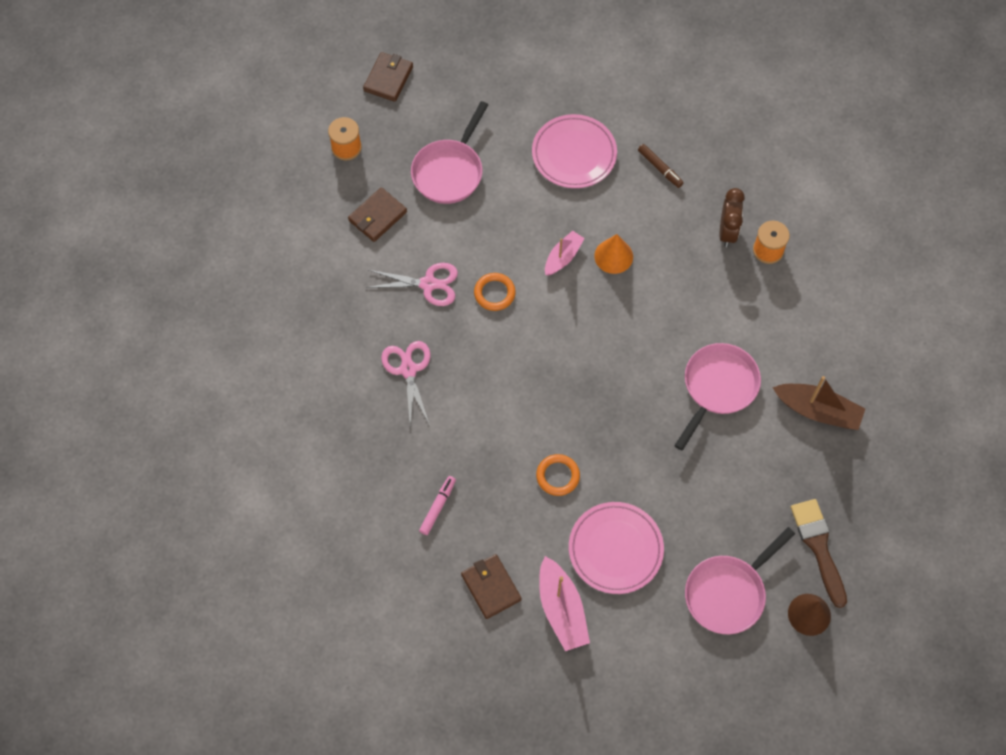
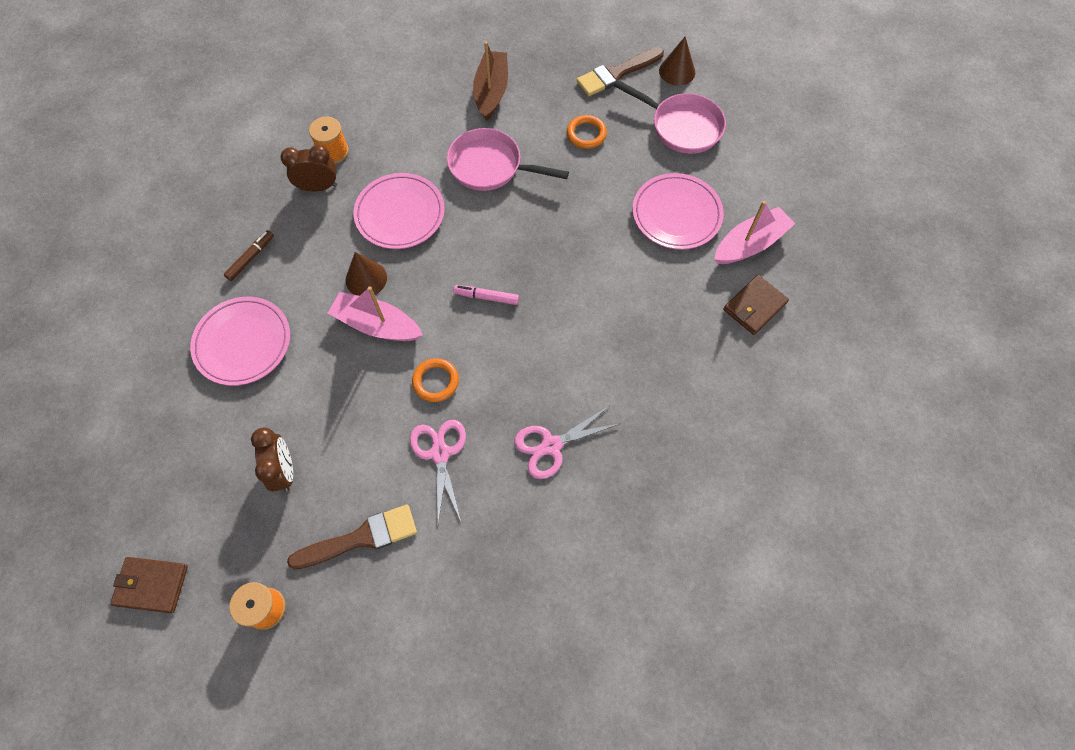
camera: 105 degrees left, 0 degrees up
brown wallet [348,187,407,242] -> brown brush [287,505,417,570]
pink pan [411,101,488,204] -> brown clock [251,427,293,492]
pink marker [419,476,456,535] -> pink marker moved to [454,285,519,305]
orange ring [536,454,580,496] -> orange ring moved to [567,115,607,149]
pink boat [545,231,585,276] -> pink boat [328,286,423,341], size x1.56
orange cone [594,234,633,274] -> brown cone [345,252,387,296]
none -> pink plate [354,173,445,249]

